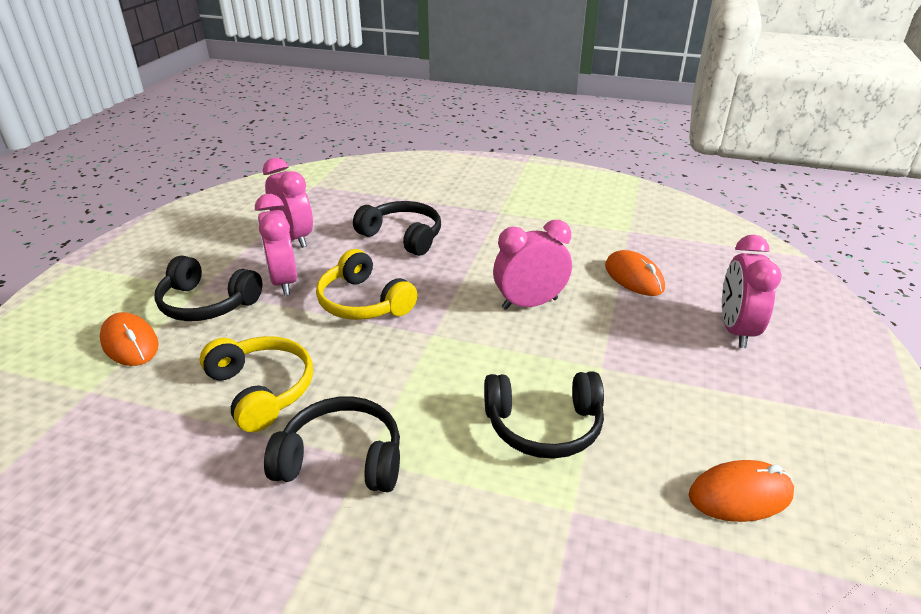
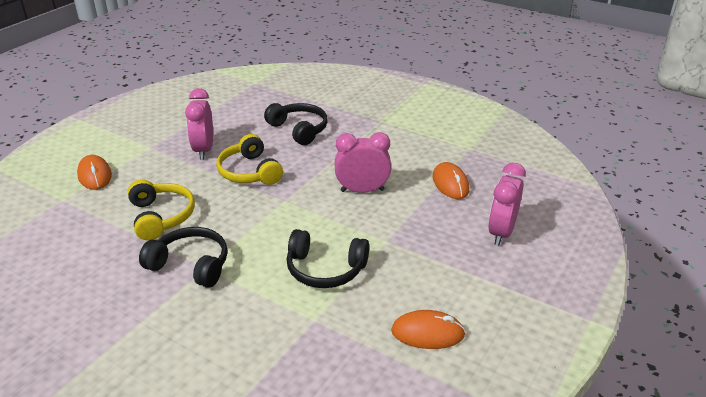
camera: 15 degrees right, 0 degrees up
black headphones [154,255,262,321] -> none
pink clock [263,158,313,248] -> none

